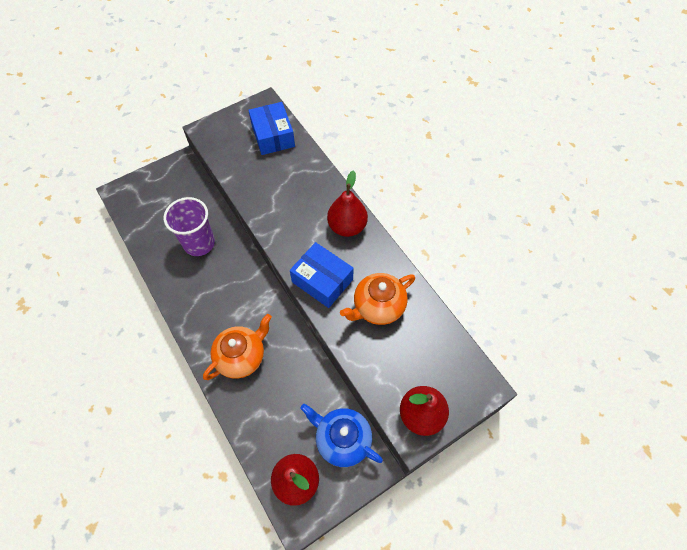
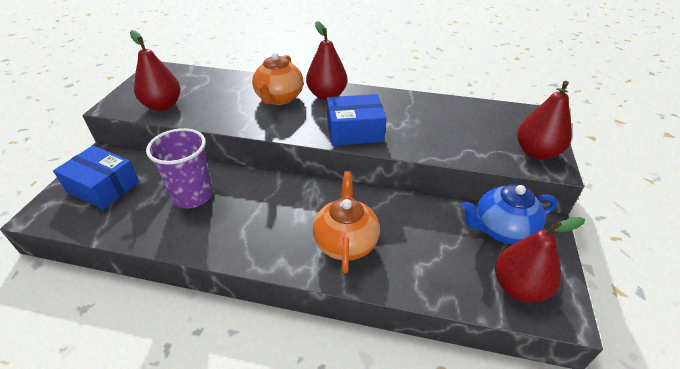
camera: 45 degrees left, 20 degrees down
blue box [248,102,295,155] -> blue box moved to [53,145,139,210]
orange teapot [340,273,415,325] -> orange teapot moved to [252,53,304,105]
none -> red pear [130,30,180,111]

